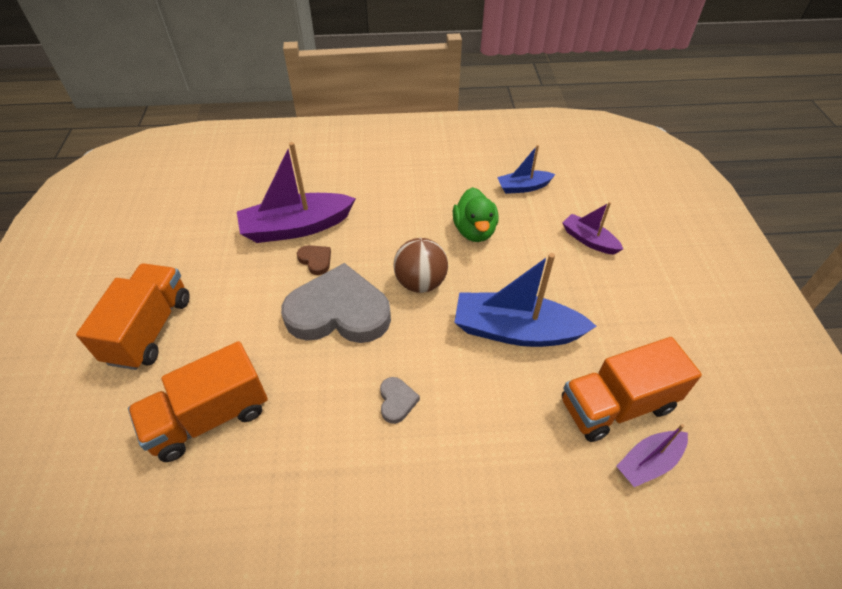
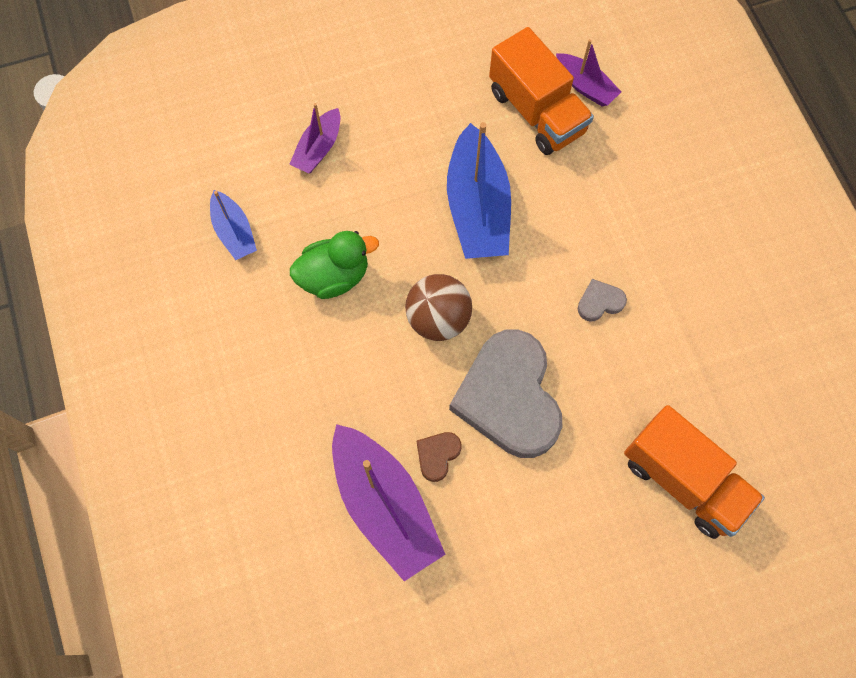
camera: 105 degrees left, 20 degrees up
orange truck [76,263,190,370] -> none

